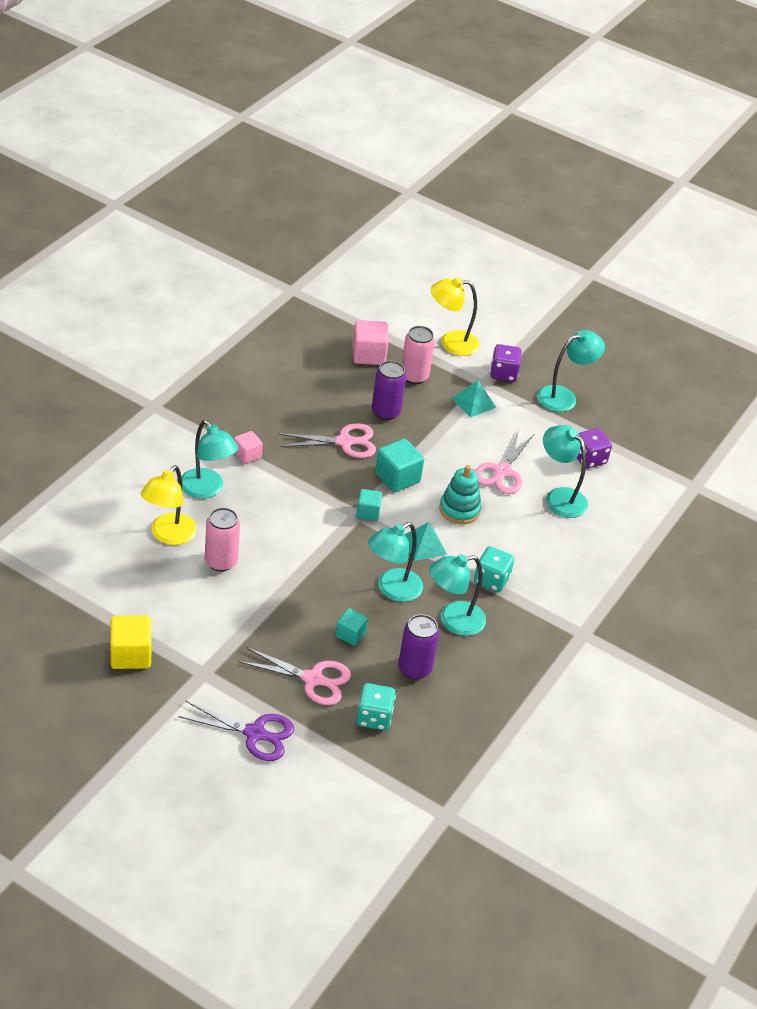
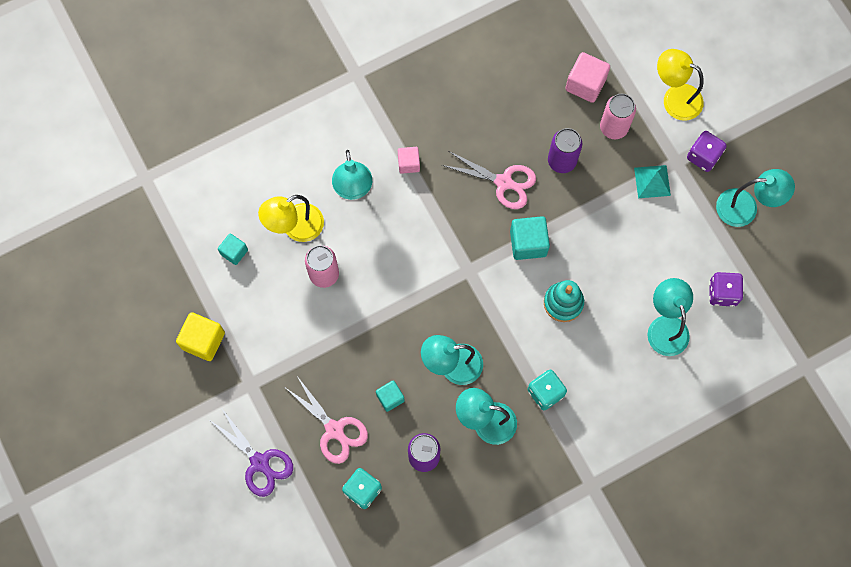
camera: 35 degrees right, 30 degrees up
turquoise cube [356,489,382,521] -> turquoise cube moved to [218,234,248,265]
turquoise pyramid [404,522,447,561] -> none
pink scissors [475,430,534,494] -> none

